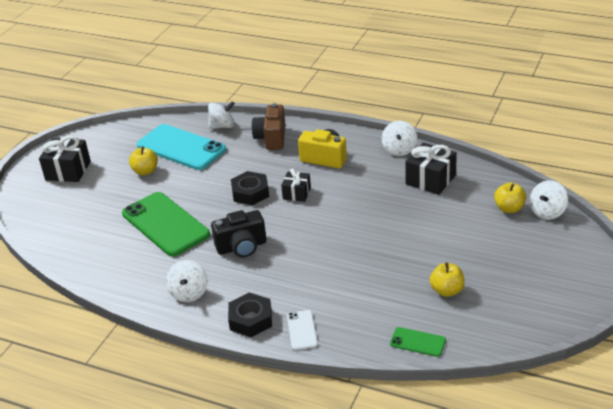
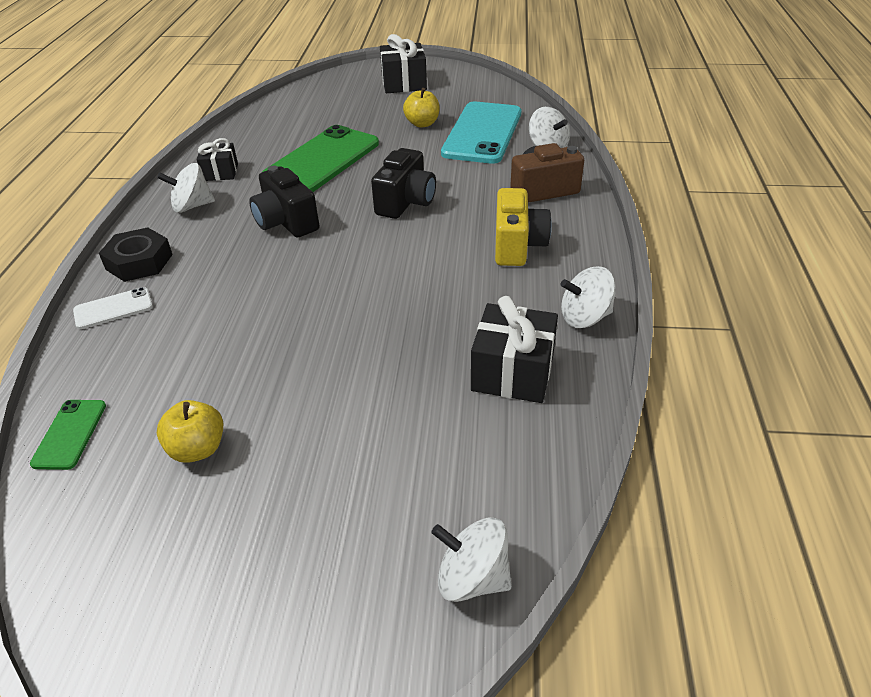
camera: 70 degrees right, 5 degrees up
black nut [231,171,269,205] -> black camera [371,148,436,219]
black gift [281,168,311,202] -> black gift moved to [197,138,238,181]
yellow apple [494,182,526,213] -> none

